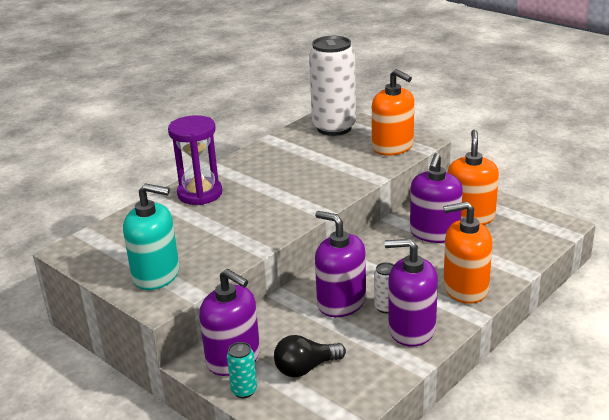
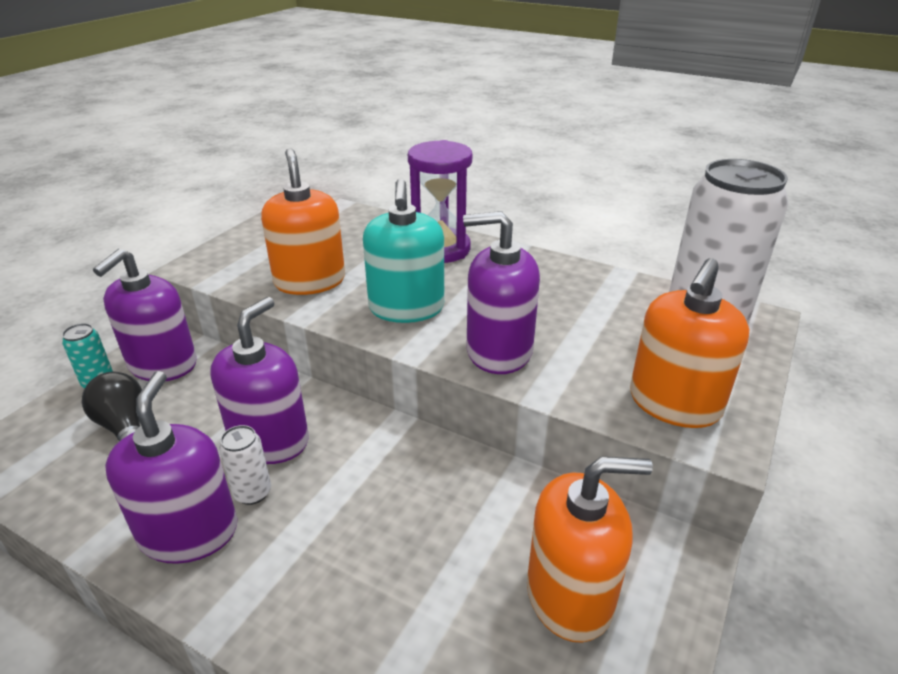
camera: 75 degrees right, 5 degrees up
turquoise soap dispenser [123,183,179,290] -> turquoise soap dispenser moved to [363,179,444,323]
purple soap dispenser [410,153,463,243] -> purple soap dispenser moved to [463,211,540,374]
orange soap dispenser [443,202,492,304] -> orange soap dispenser moved to [261,148,345,295]

